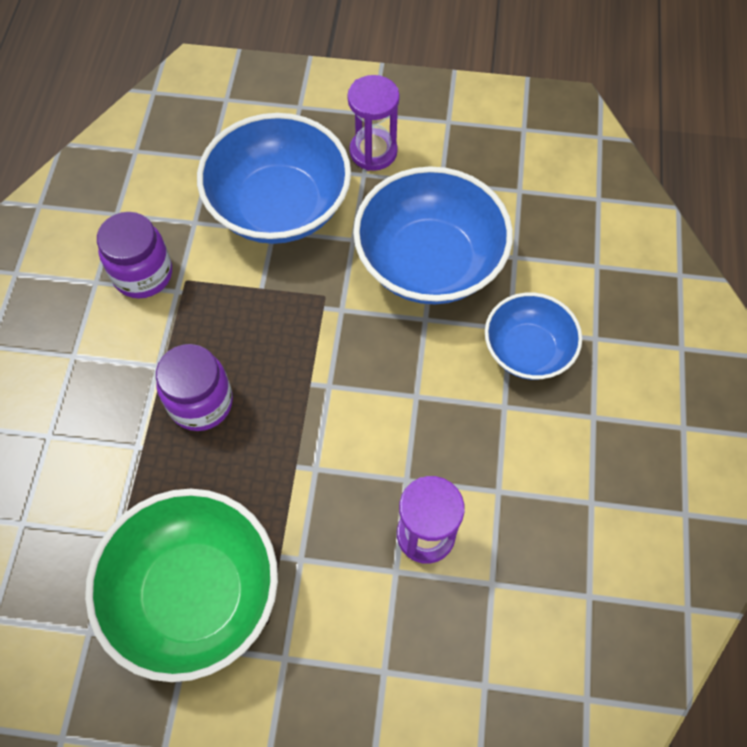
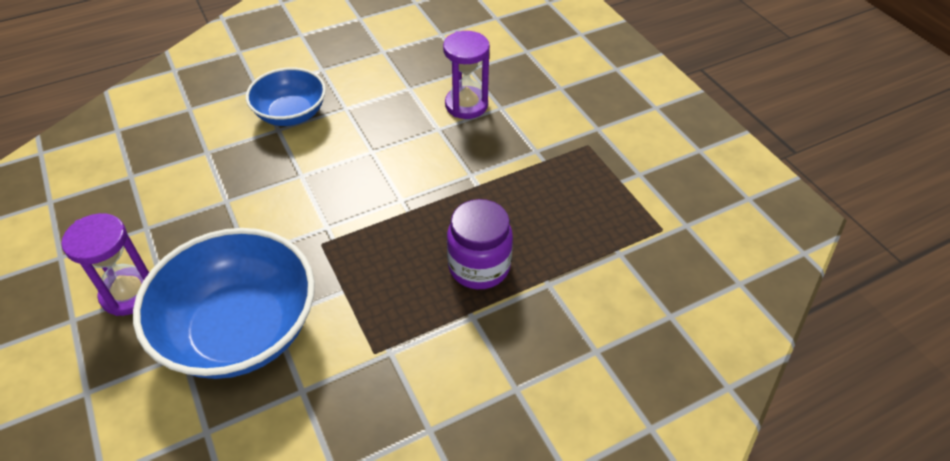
camera: 125 degrees left, 15 degrees down
green bowl [85,489,278,682] -> none
purple jar [97,212,172,298] -> none
blue bowl [353,166,513,304] -> none

